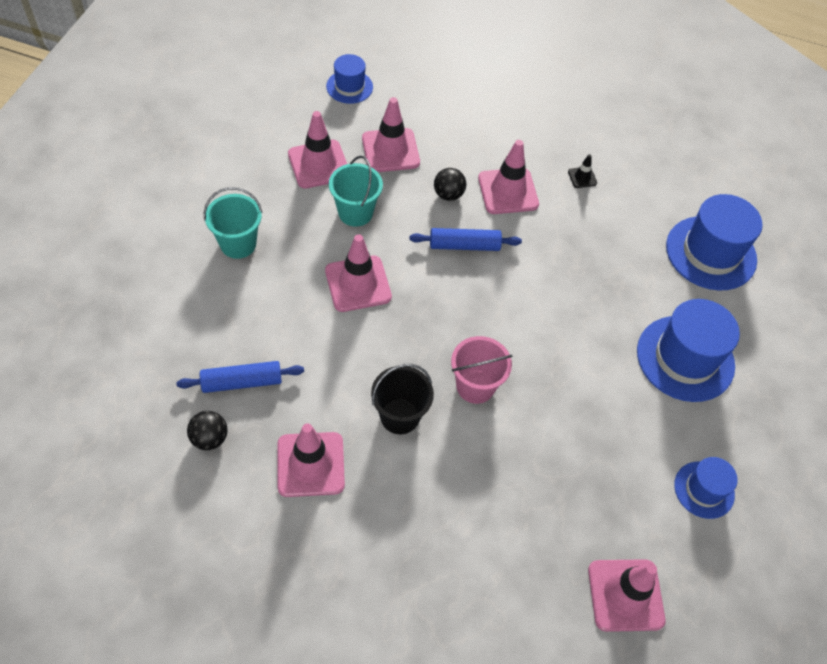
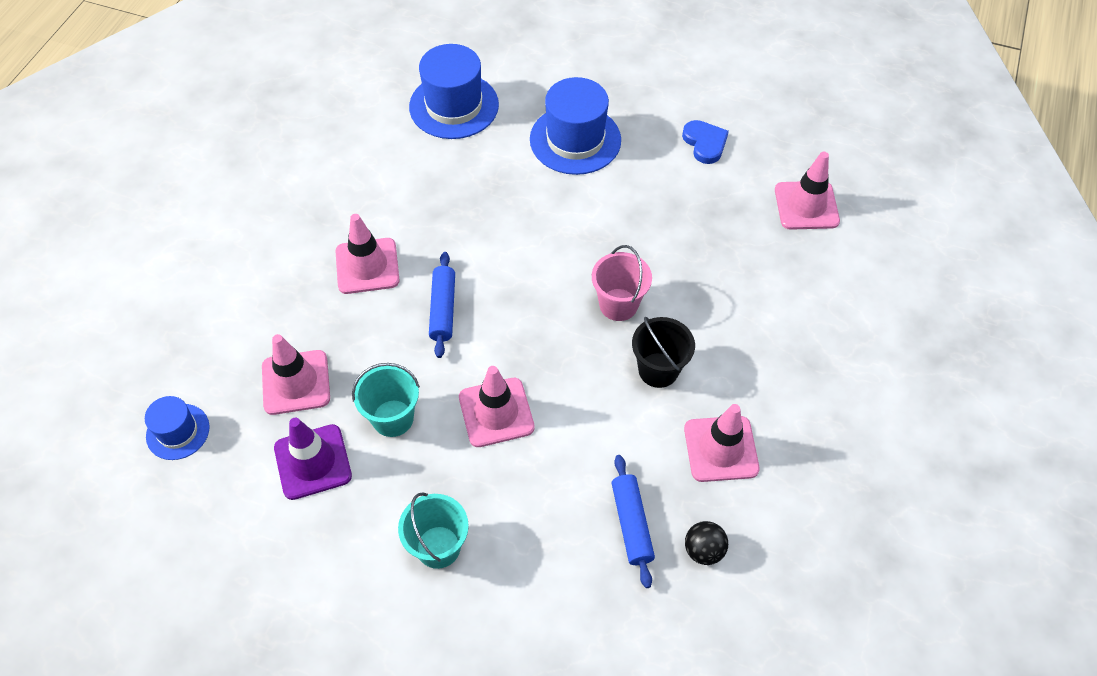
camera: 85 degrees left, 0 degrees up
pink traffic cone [288,111,347,189] -> purple traffic cone [274,418,352,500]
black ball [434,168,466,201] -> none
black traffic cone [568,154,597,188] -> none
blue hat [674,457,738,519] -> blue heart [682,120,729,164]

